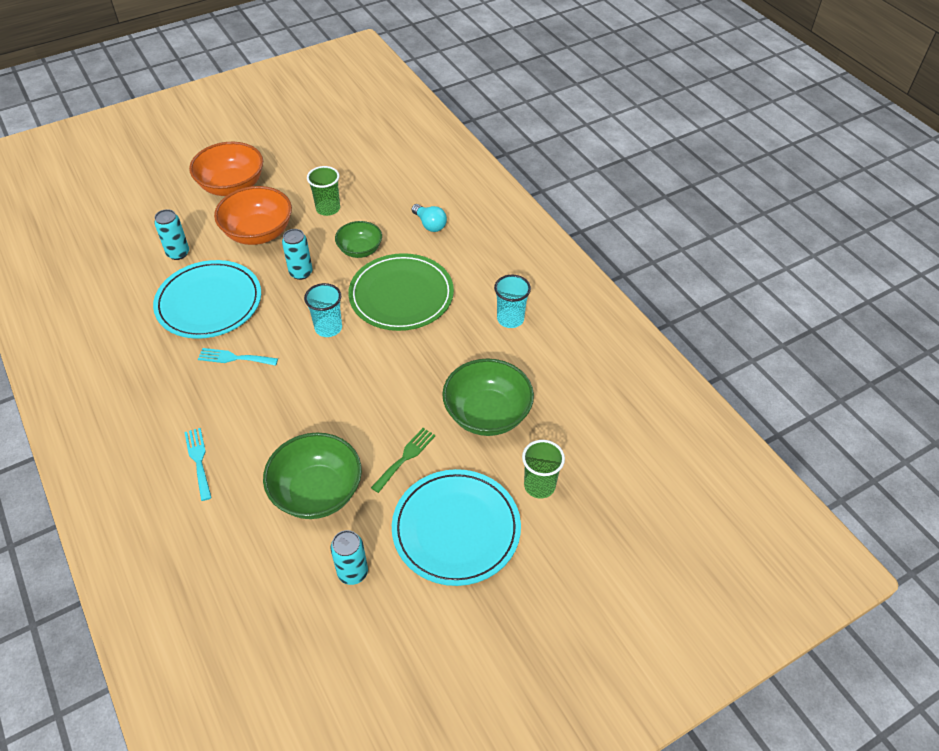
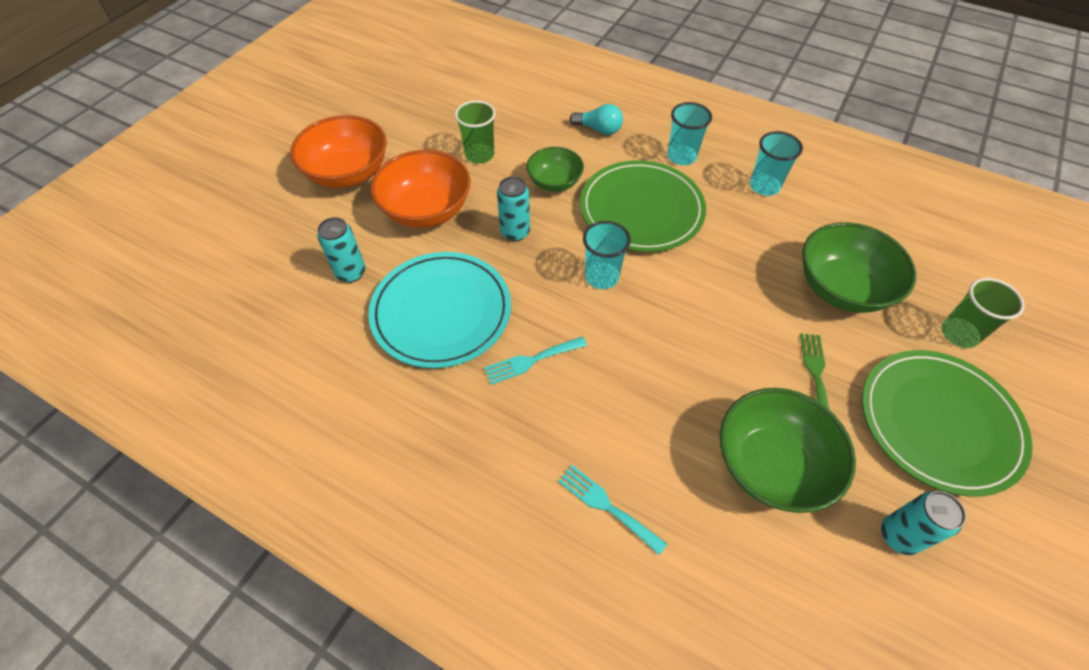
camera: 30 degrees left, 5 degrees up
turquoise plate [392,469,521,586] -> green plate [862,350,1033,497]
none -> turquoise cup [667,102,712,165]

